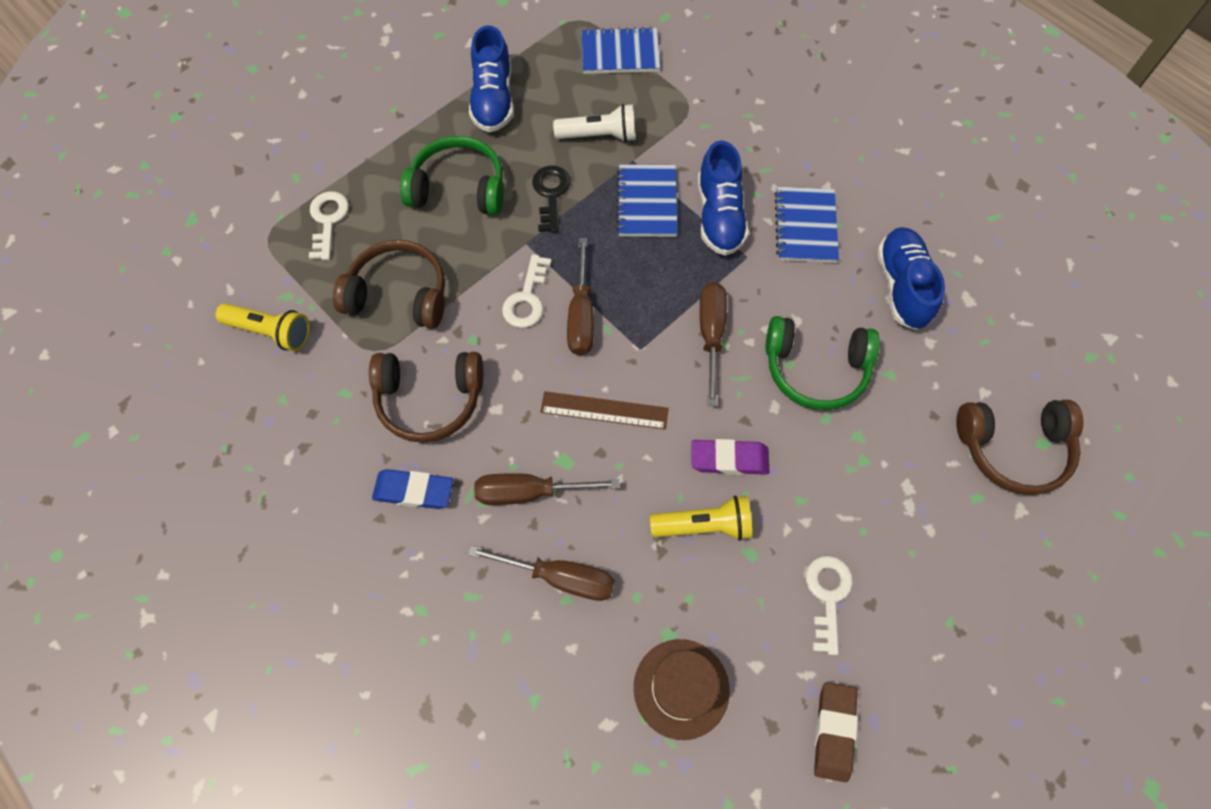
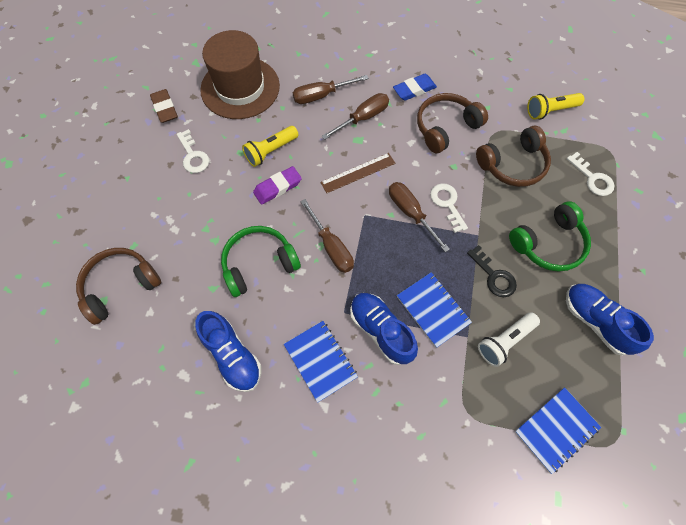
camera: 145 degrees right, 0 degrees up
brown hat [634,639,730,740] -> brown hat [200,30,280,119], size x1.66

